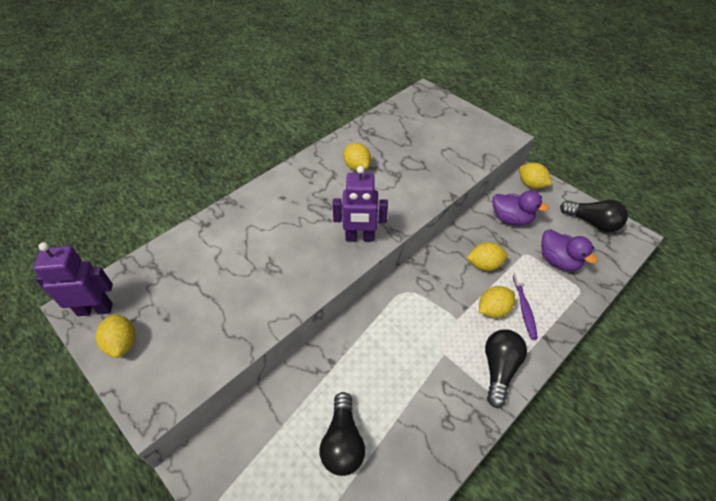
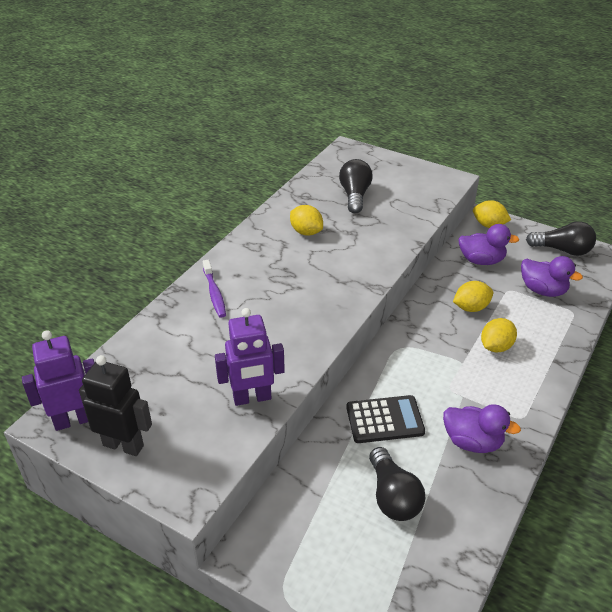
camera: 15 degrees left, 10 degrees down
yellow lemon [96,314,136,358] -> black robot [79,355,152,456]
purple robot [332,166,388,242] -> purple robot moved to [215,308,285,406]
black light bulb [485,329,527,408] -> black light bulb moved to [339,159,373,213]
purple toothbrush [513,271,538,340] -> purple toothbrush moved to [203,260,226,318]
none -> black calculator [346,395,425,443]
none -> purple duck [443,404,521,453]

